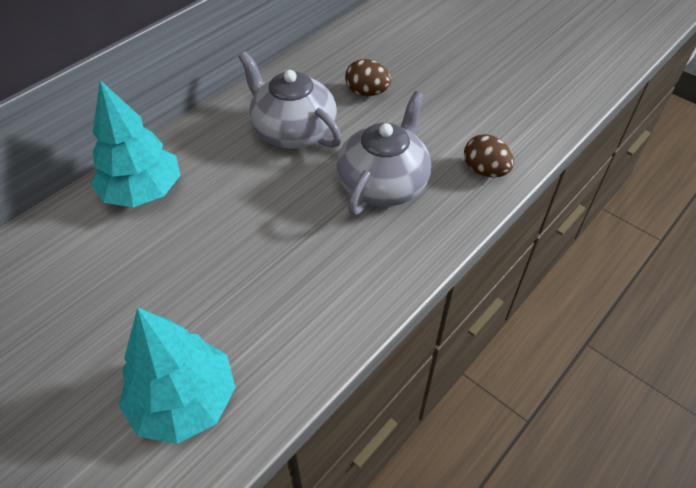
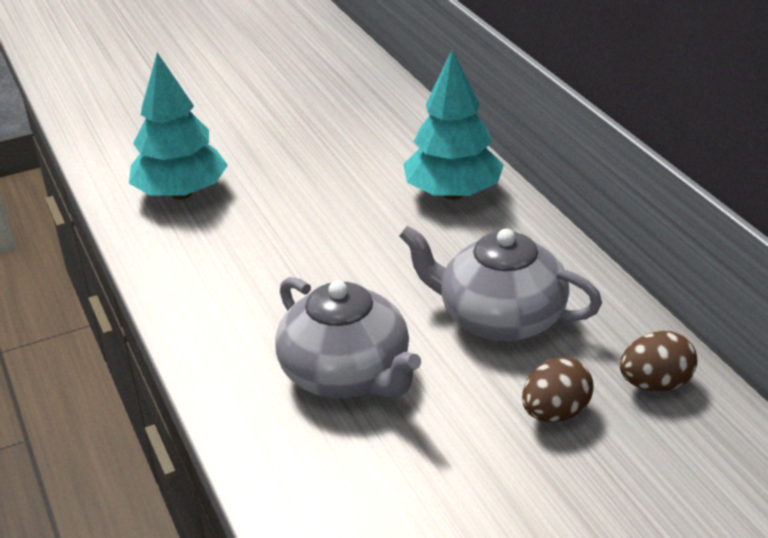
camera: 115 degrees right, 15 degrees down
grey teapot [238,52,342,149] -> grey teapot turned 135 degrees counterclockwise [399,226,602,341]
brown egg [464,134,514,178] -> brown egg moved to [620,331,697,391]

